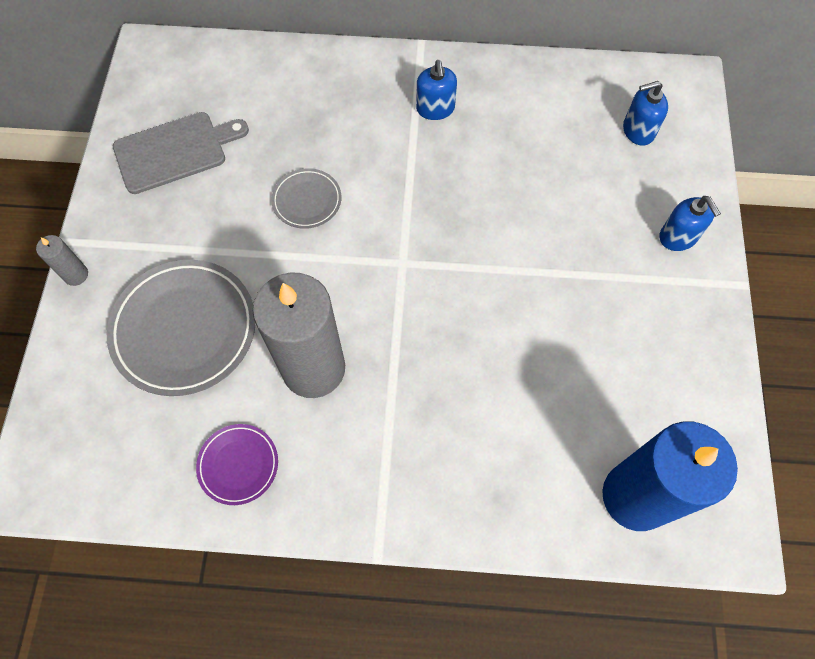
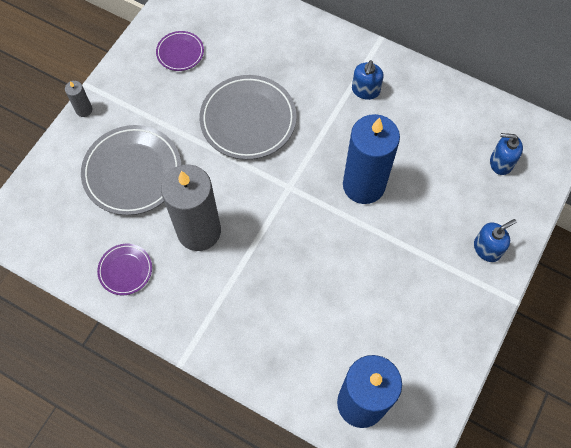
camera: 25 degrees right, 0 degrees up
grey cutting board [113,112,249,194] -> purple plate [156,31,204,71]
grey plate [271,168,342,229] -> grey plate [199,75,297,160], size x1.93
blue soap dispenser [659,196,721,251] -> blue soap dispenser turned 120 degrees counterclockwise [474,219,516,262]
none -> blue candle [343,114,400,204]

